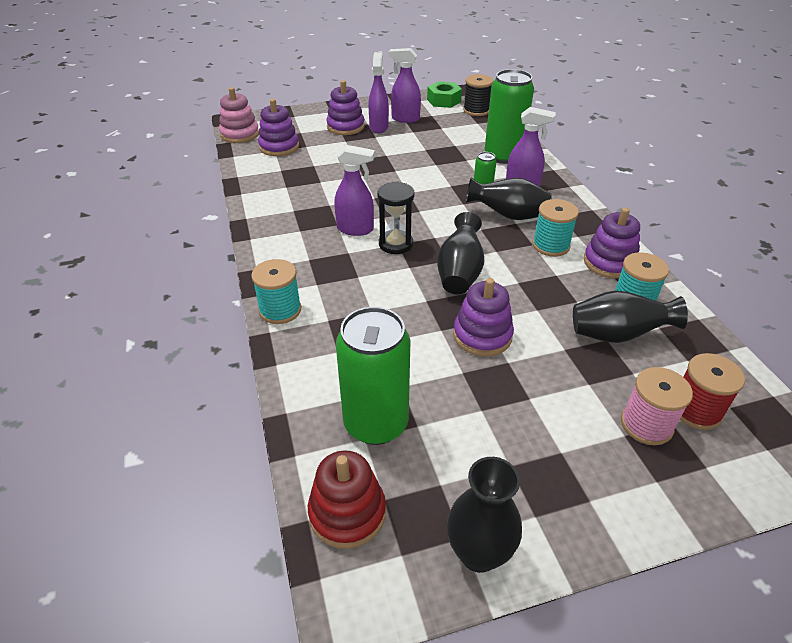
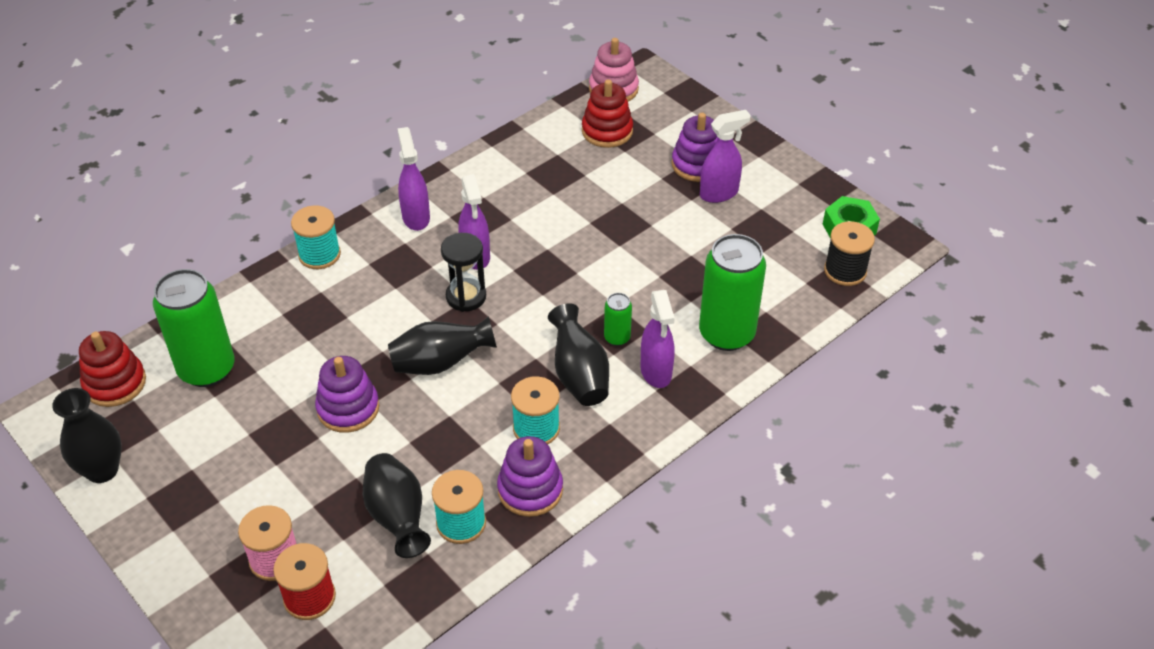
camera: 65 degrees right, 5 degrees up
purple stacking toy [258,99,299,156] -> red stacking toy [582,79,633,148]
purple spray bottle [389,48,421,123] -> purple spray bottle moved to [398,127,430,231]

